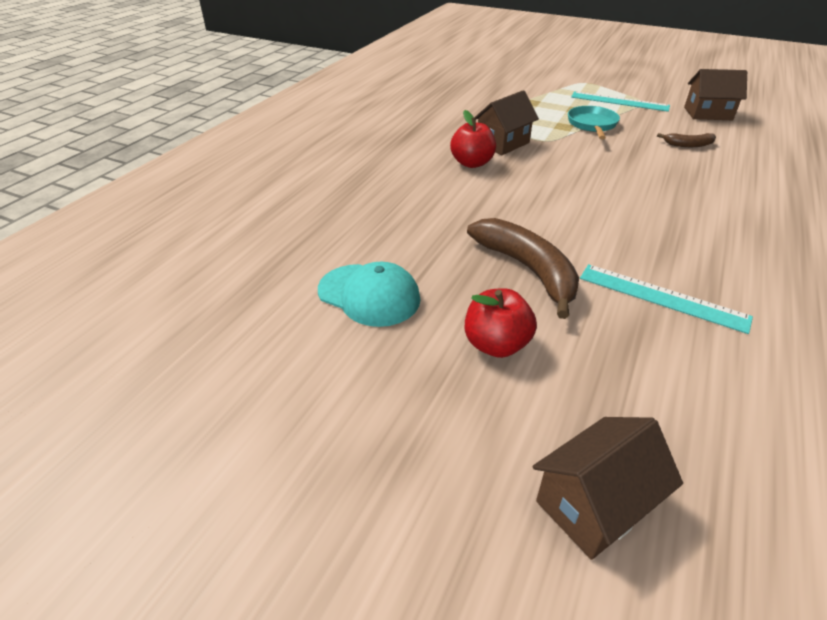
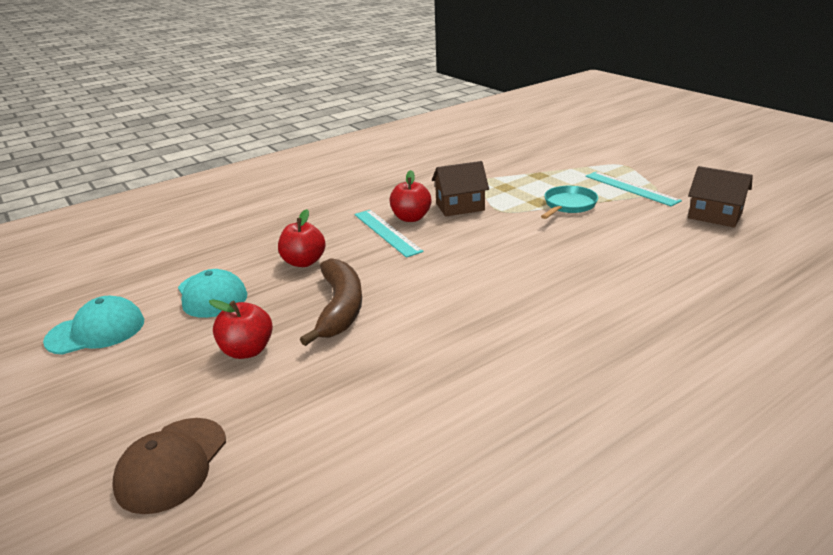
camera: 30 degrees right, 10 degrees down
brown house [532,417,683,560] -> brown cap [112,418,226,514]
turquoise ruler [580,264,753,334] -> turquoise ruler moved to [355,210,424,258]
brown banana [657,133,716,147] -> none
none -> turquoise cap [43,296,144,355]
none -> red apple [278,209,326,267]

